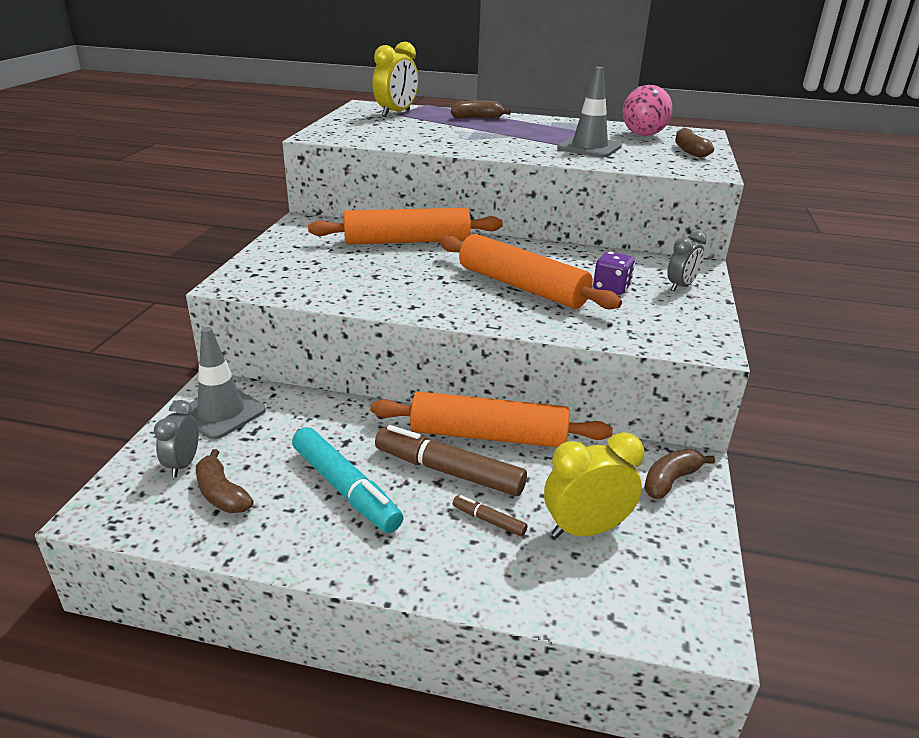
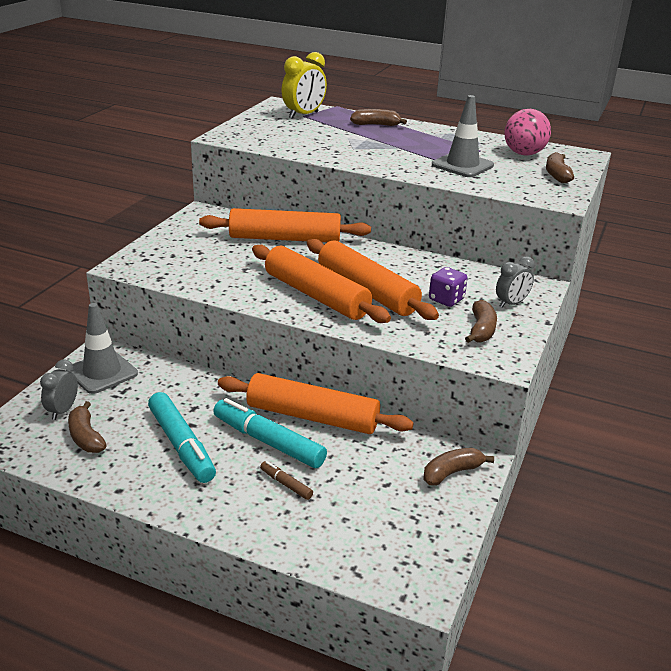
camera: 10 degrees right, 0 degrees up
brown marker [375,425,527,496] -> turquoise marker [213,398,327,468]
yellow clock [544,432,644,538] -> none
none -> orange rolling pin [252,245,391,323]
none -> brown banana [465,300,497,343]

